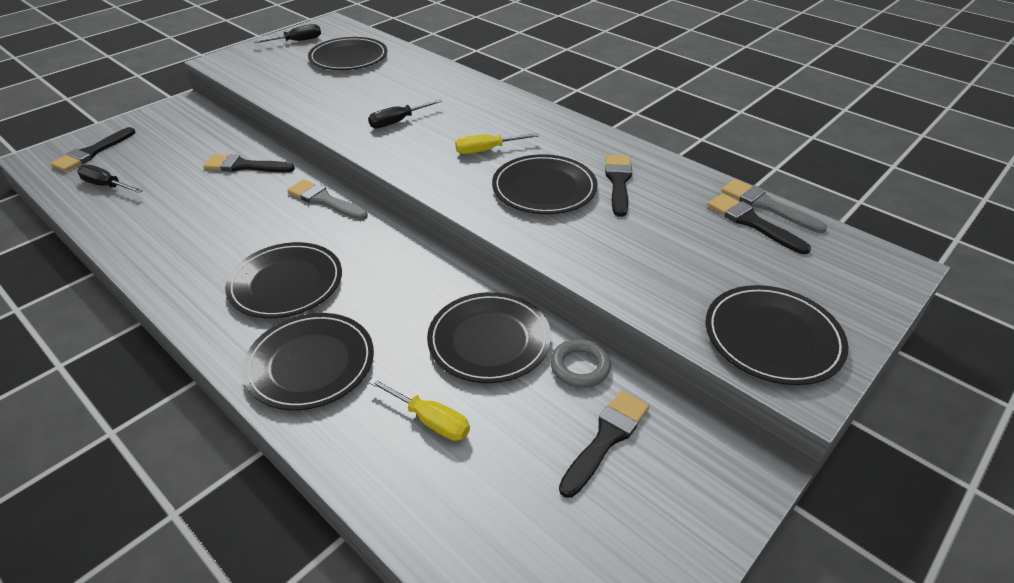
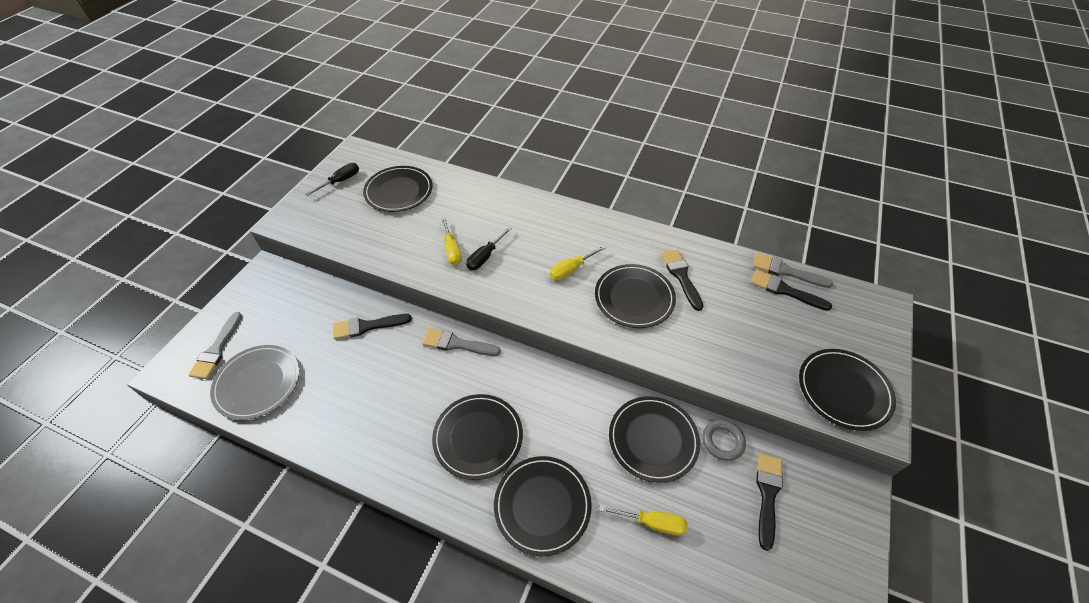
camera: 20 degrees left, 10 degrees up
black brush [51,127,135,172] -> grey brush [188,312,242,379]
black screwdriver [77,165,143,193] -> grey plate [210,345,299,420]
none -> yellow screwdriver [442,217,462,265]

